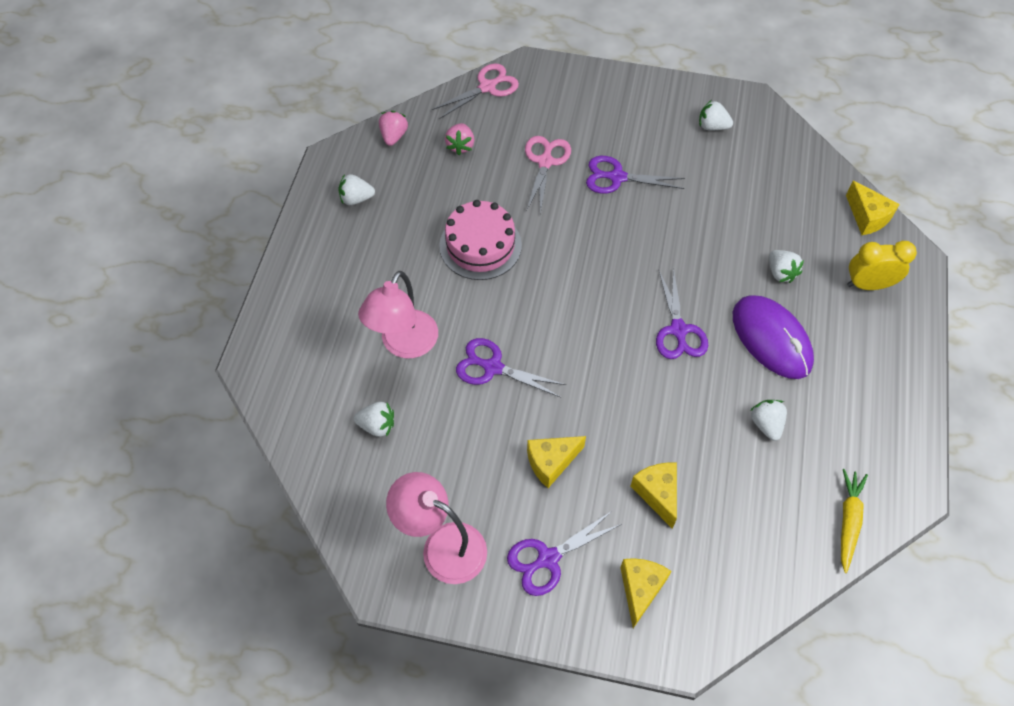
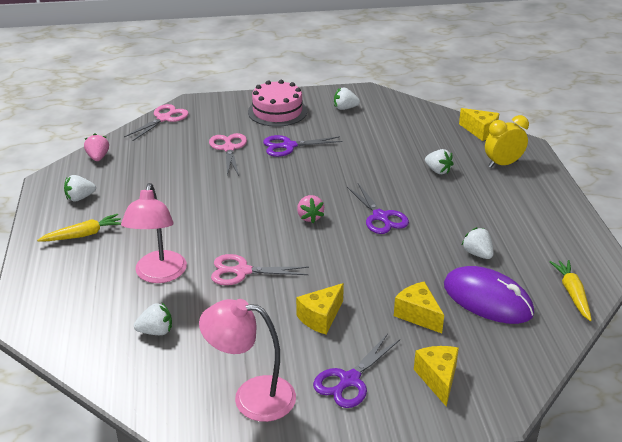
camera: 20 degrees left, 25 degrees down
pink cake [439,200,522,280] -> pink cake moved to [248,80,307,127]
pink strawberry [445,123,474,155] -> pink strawberry moved to [297,195,324,223]
purple scissors [456,338,566,398] -> pink scissors [211,254,309,285]
purple mouse [733,295,814,379] -> purple mouse moved to [444,266,534,324]
none -> yellow carrot [37,214,121,241]

